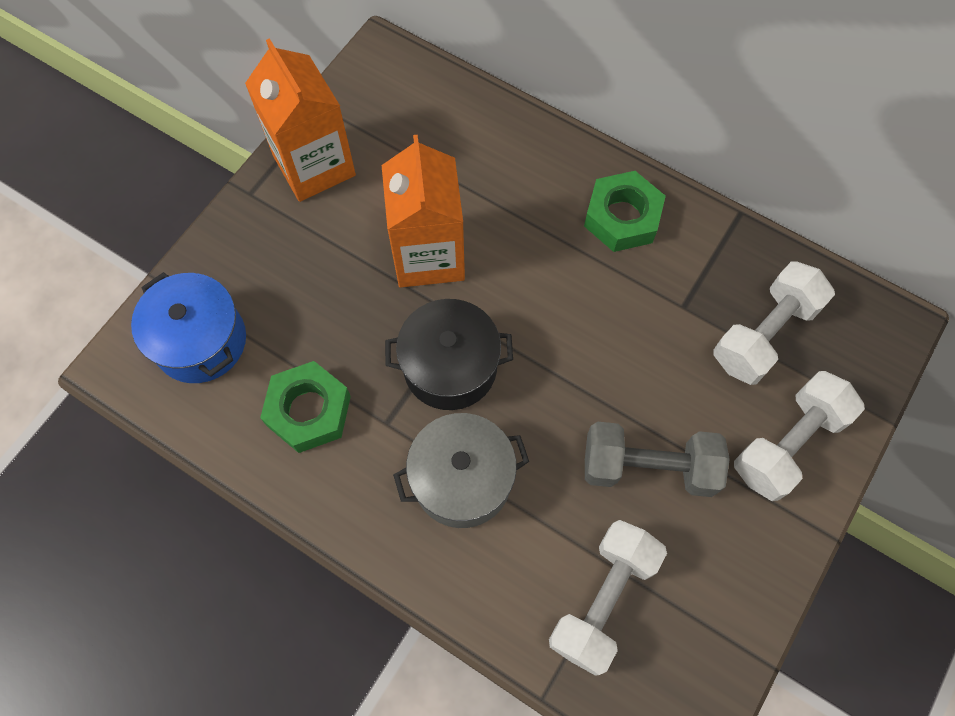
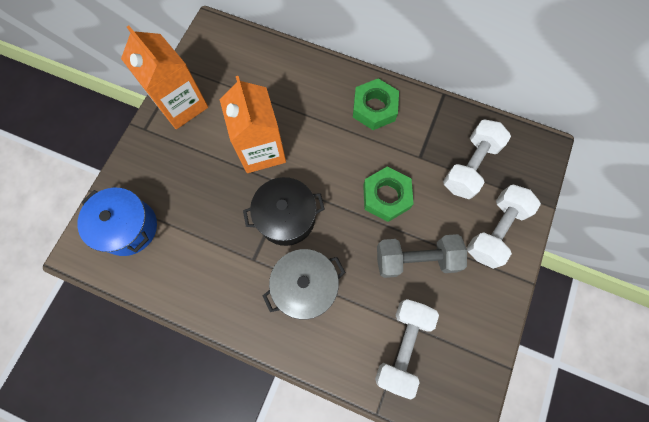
camera: 10 degrees left, 5 degrees up
green nut [260,361,351,453] -> green nut moved to [363,166,414,222]

